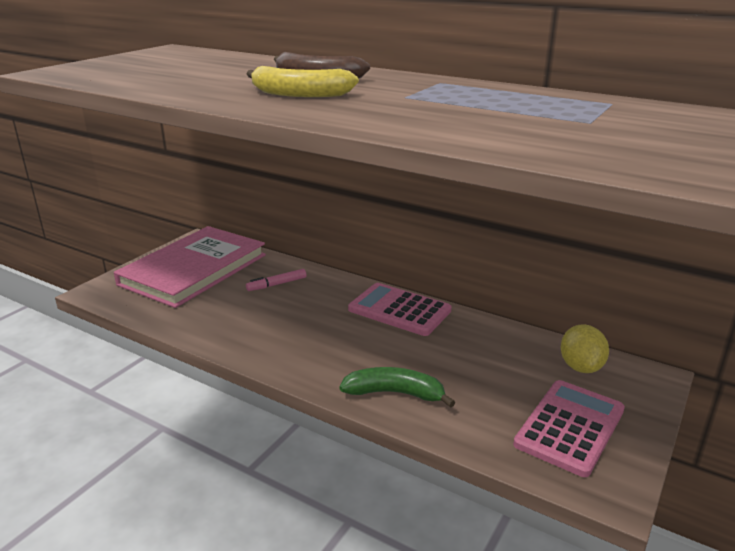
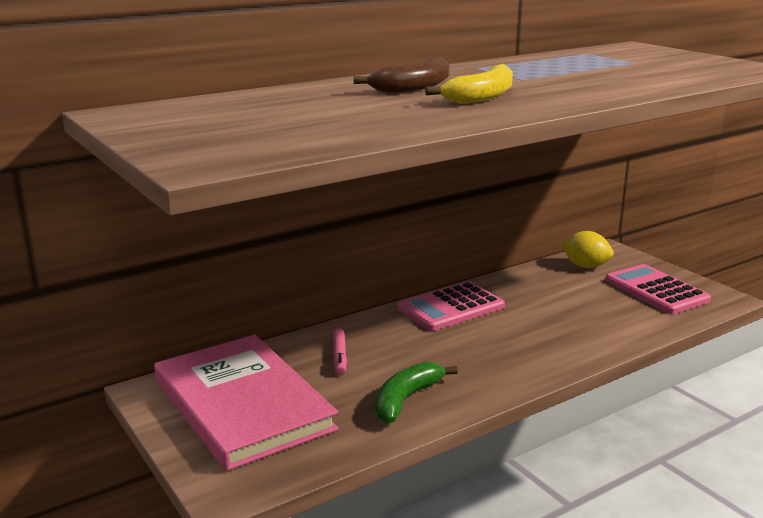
camera: 65 degrees left, 5 degrees down
green banana [339,367,455,408] -> green banana moved to [375,362,458,423]

